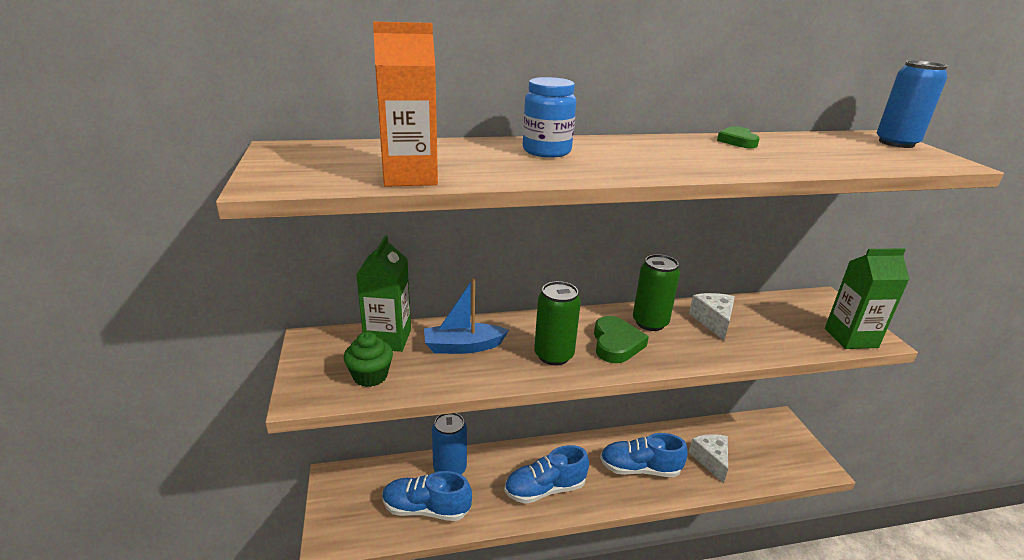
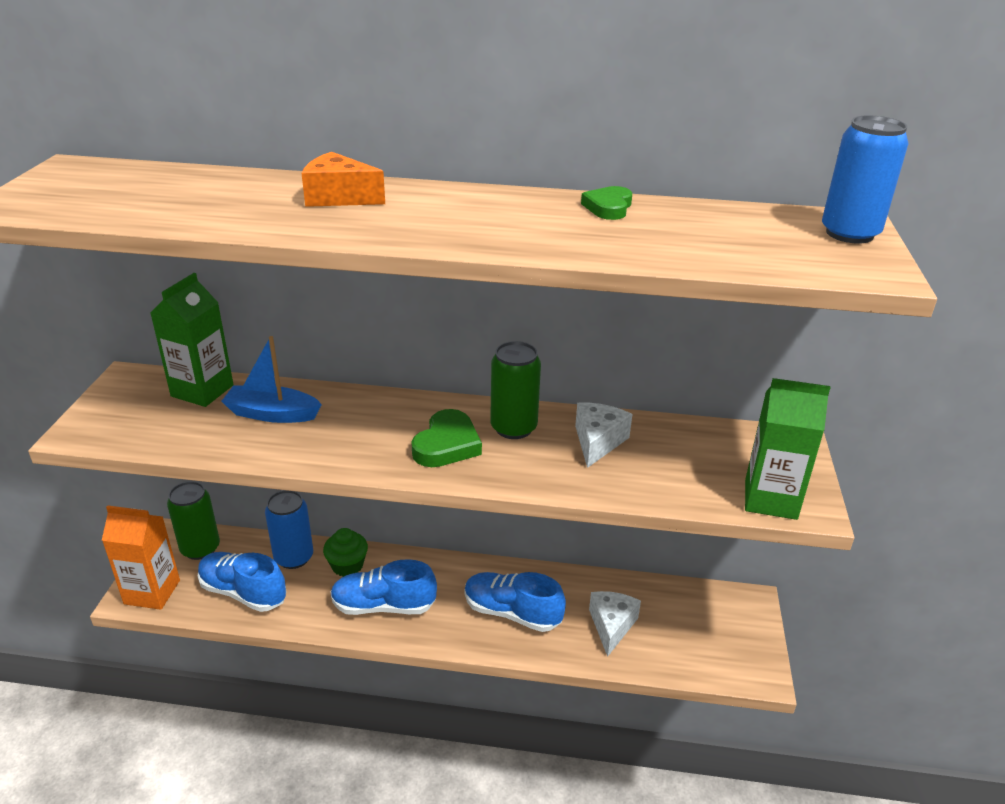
camera: 20 degrees right, 5 degrees up
green cupcake [344,332,393,387] -> green cupcake moved to [323,528,368,577]
orange carton [373,22,438,187] -> orange carton moved to [102,505,180,610]
blue jar [523,77,576,158] -> orange cheese [302,152,385,207]
green can [534,281,581,366] -> green can moved to [167,481,220,560]

